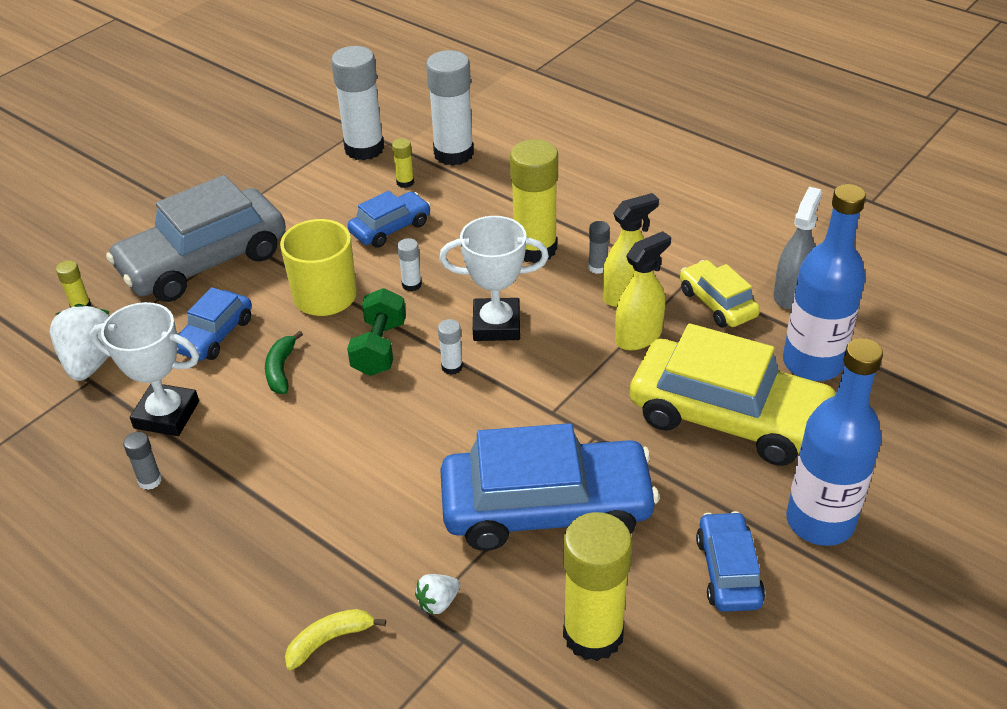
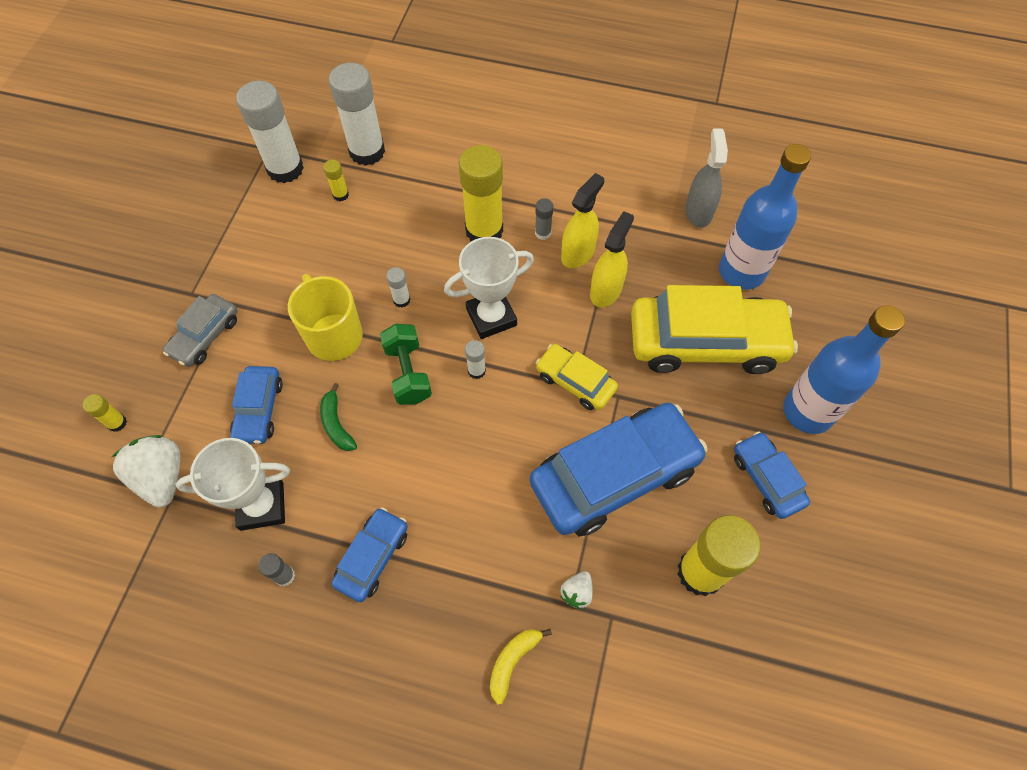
camera: 25 degrees left, 20 degrees up
grey car [106,175,286,302] -> grey car [163,294,238,367], size x0.51
blue car [347,191,431,248] -> blue car moved to [331,507,408,602]
yellow car [680,260,760,327] -> yellow car moved to [536,344,618,410]

